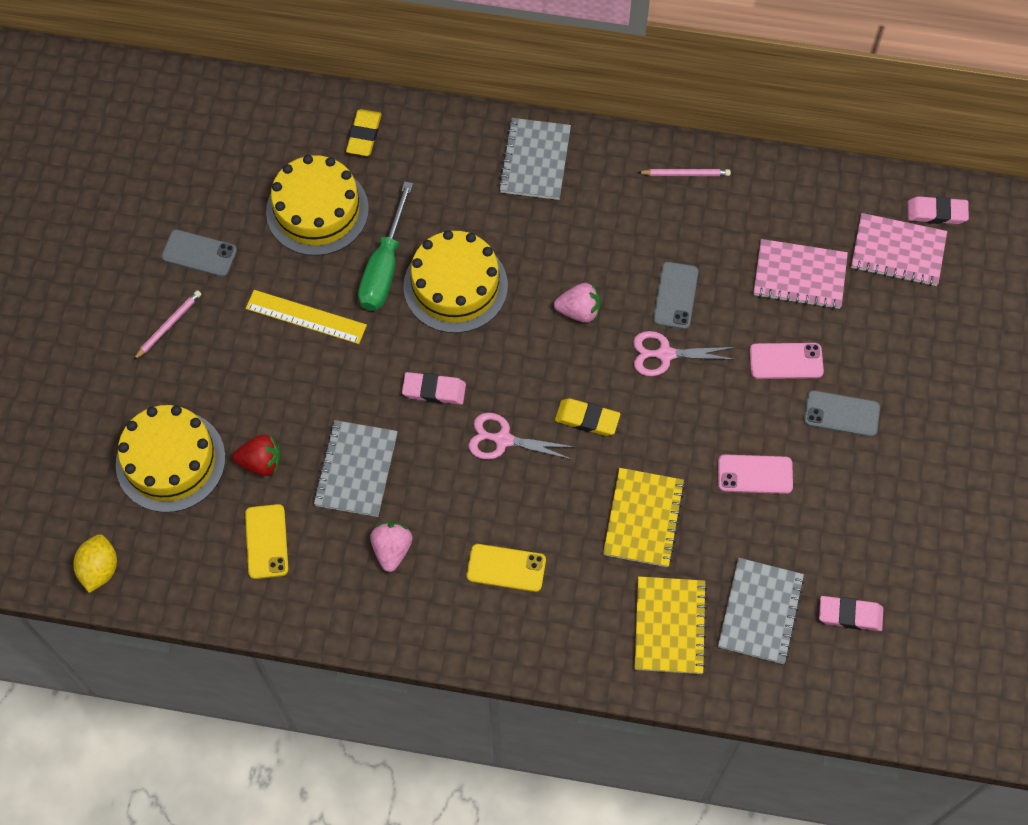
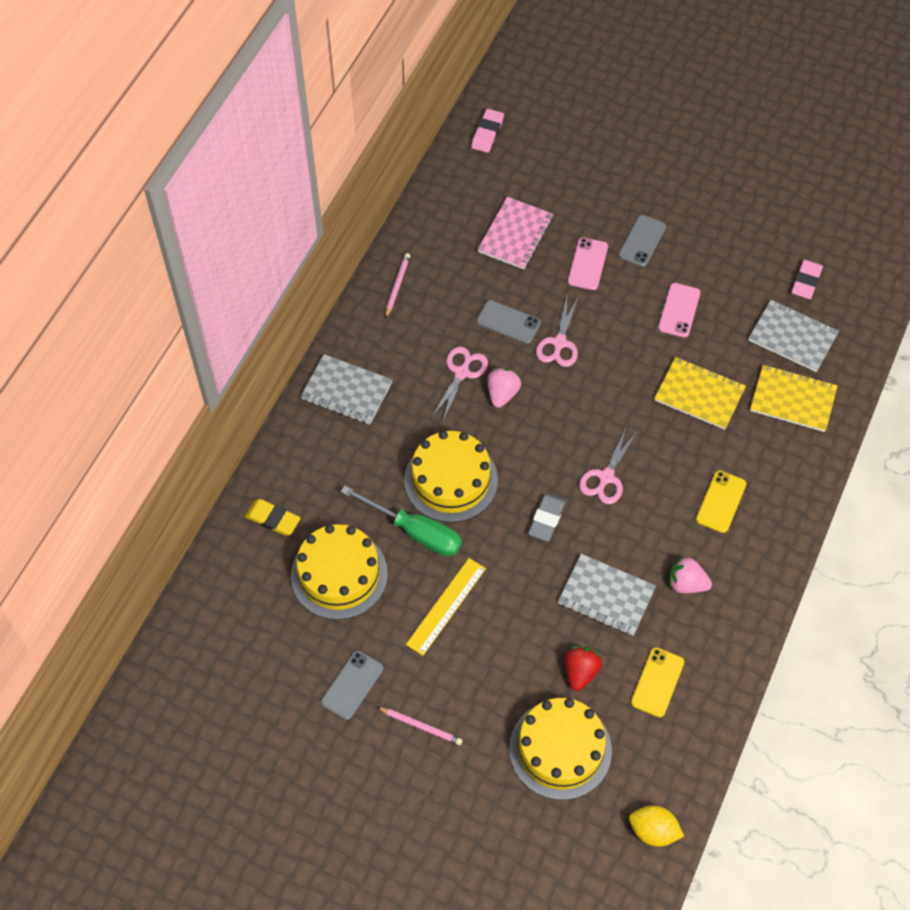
camera: 75 degrees left, 5 degrees down
pink pencil [134,290,201,360] -> pink pencil turned 150 degrees clockwise [377,707,462,745]
yellow phone [245,504,288,579] -> yellow phone turned 75 degrees counterclockwise [631,647,684,717]
pink eraser [402,372,466,405] -> grey eraser [528,493,566,541]
yellow eraser [555,398,620,436] -> none
pink notebook [851,213,947,286] -> none
none -> pink scissors [432,347,488,421]

